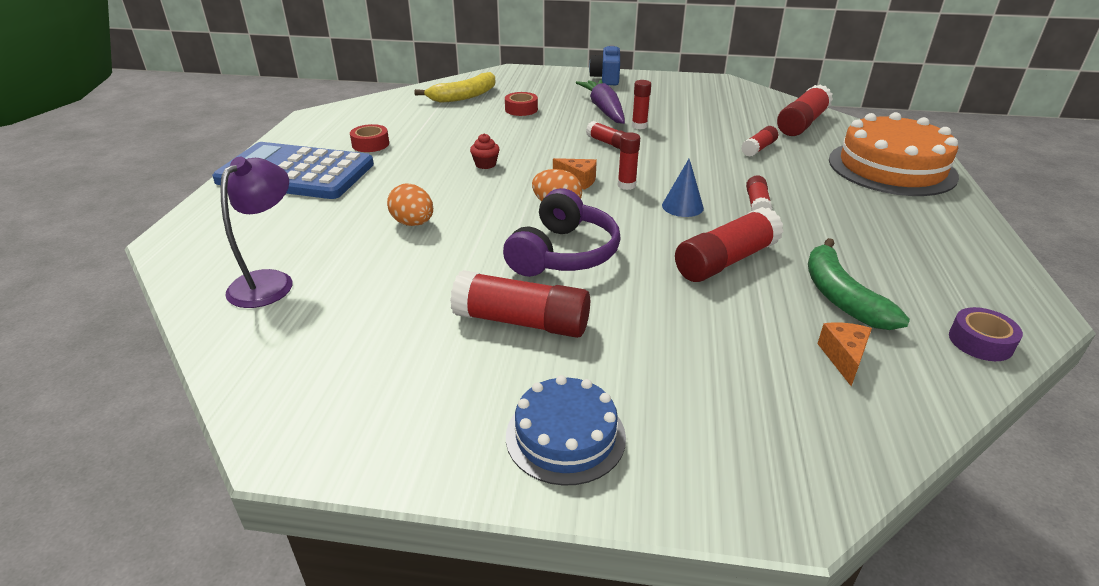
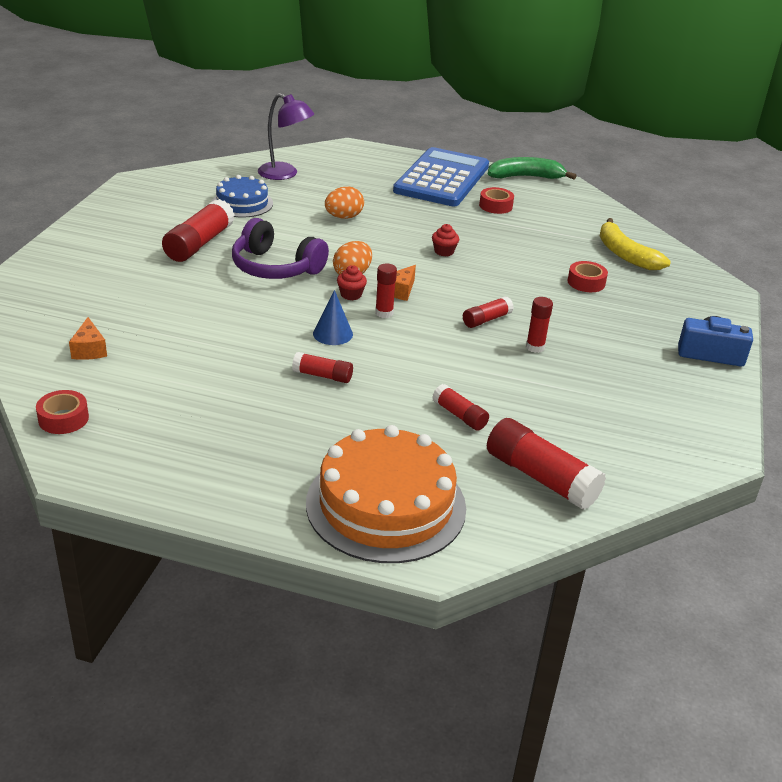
camera: 95 degrees right, 0 degrees up
blue cake [506,375,626,486] -> blue cake moved to [212,175,273,217]
purple carrot [576,79,625,124] -> none
red glue stick [675,207,784,282] -> none
green banana [808,238,910,330] -> green banana moved to [488,157,577,180]
orange cheese [817,322,872,386] -> orange cheese turned 60 degrees clockwise [69,317,107,360]
purple tape [949,307,1023,361] -> red tape [36,390,89,434]
none -> red cupcake [337,265,367,300]

